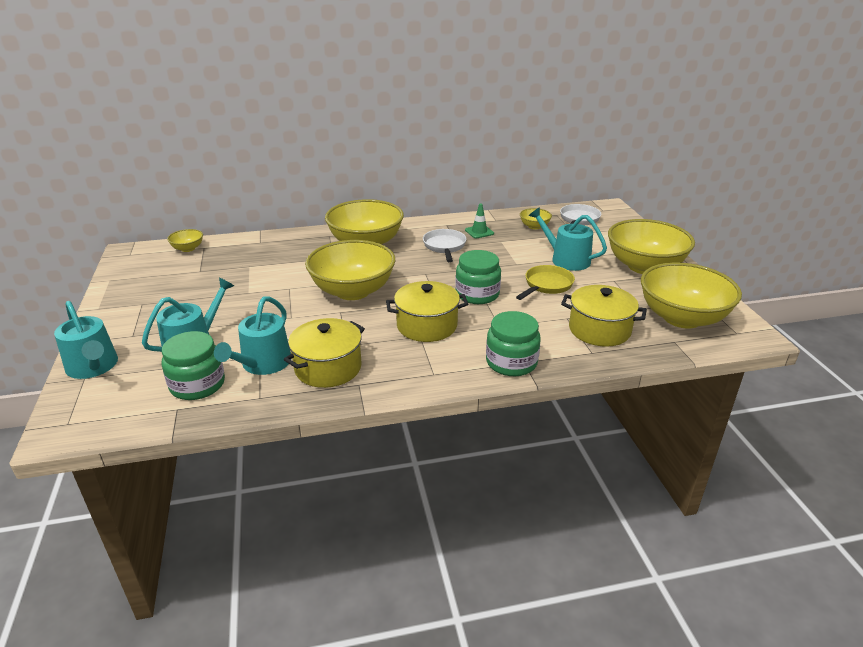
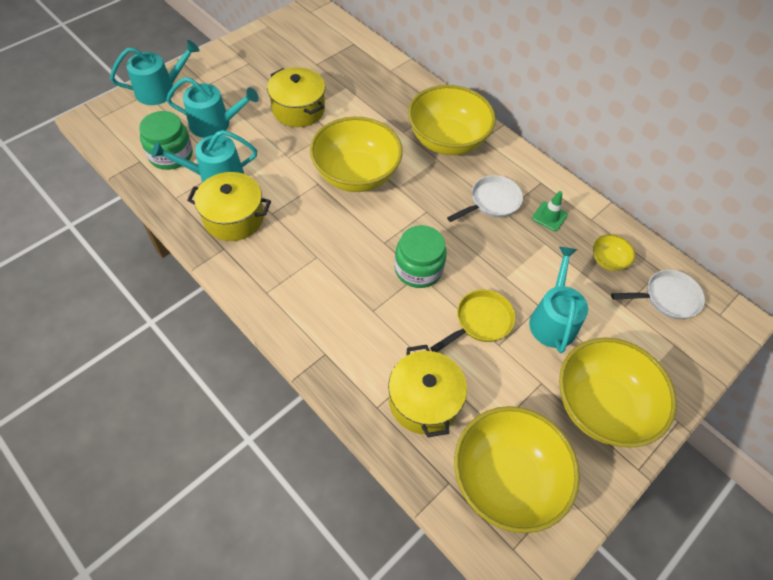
camera: 55 degrees right, 25 degrees up
turquoise watering can [54,301,118,379] -> turquoise watering can turned 135 degrees counterclockwise [110,40,200,105]
yellow bowl [167,229,203,252] -> none
yellow pot [386,281,468,342] -> yellow pot moved to [267,67,325,127]
green jar [486,311,541,376] -> none
yellow pan [516,265,575,300] -> yellow pan turned 45 degrees counterclockwise [430,290,515,352]

